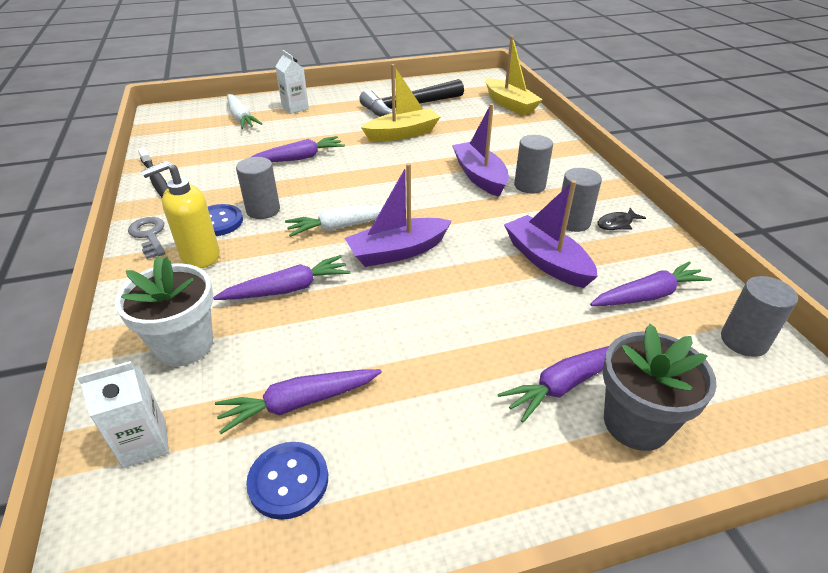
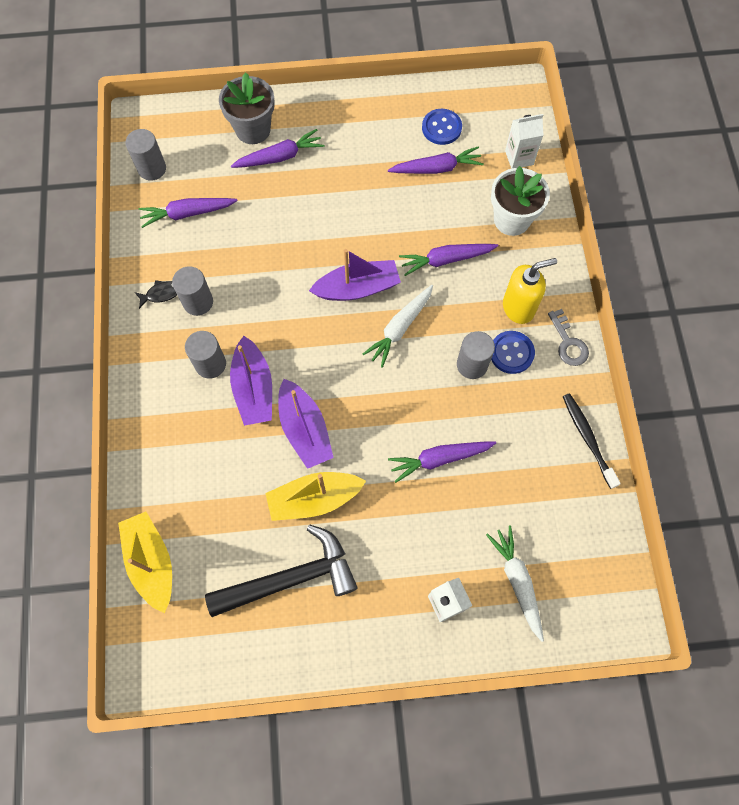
camera: 170 degrees left, 30 degrees up
white carrot [285,205,384,237] -> white carrot turned 135 degrees clockwise [363,285,433,368]
purple boat [504,180,598,288] -> purple boat moved to [278,379,334,469]

